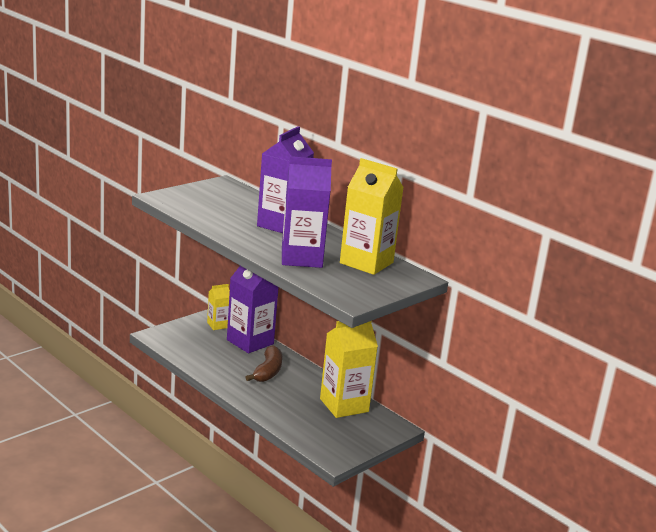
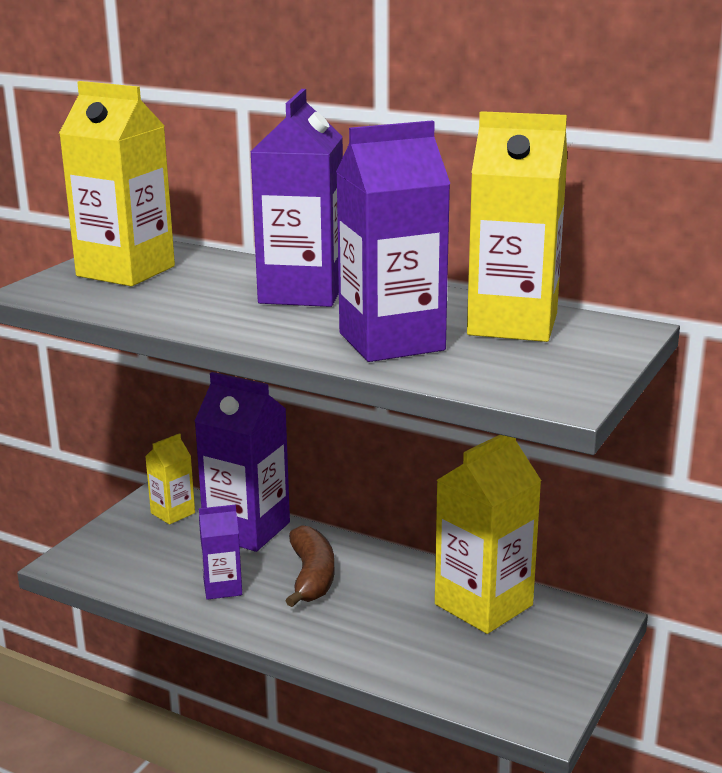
camera: 15 degrees left, 0 degrees up
none -> yellow carton [59,81,175,286]
none -> purple carton [199,505,242,600]

